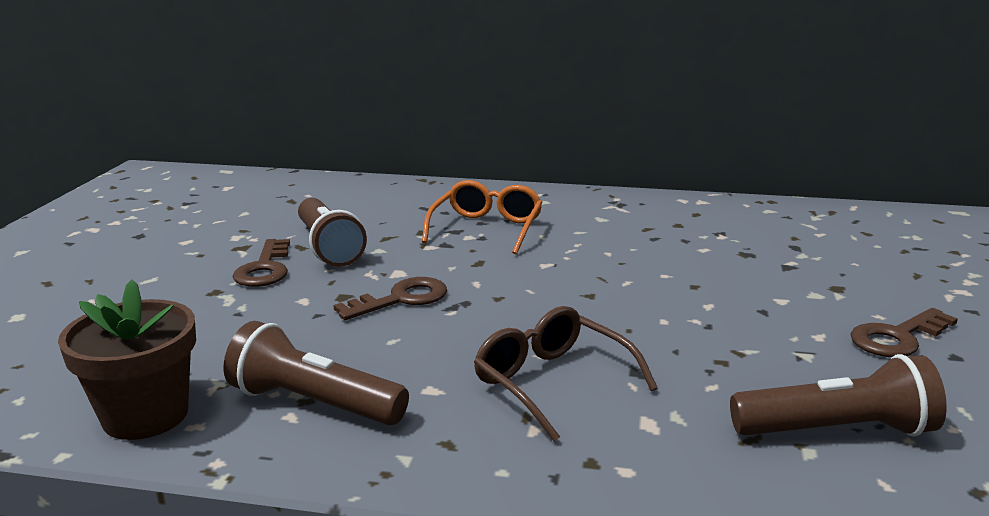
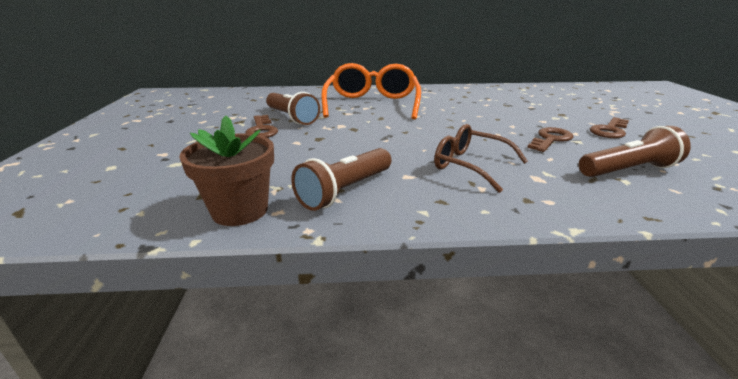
camera: 15 degrees left, 5 degrees up
brown flashlight [224,321,409,425] -> brown flashlight turned 60 degrees counterclockwise [291,148,391,211]
brown key [333,277,447,320] -> brown key moved to [527,127,573,152]
orange glasses [422,180,543,254] -> orange glasses [321,63,421,119], size x1.61

